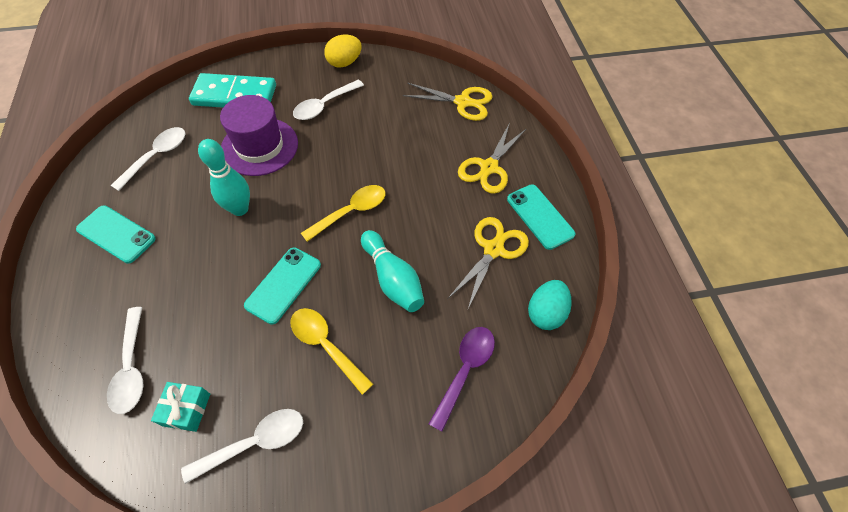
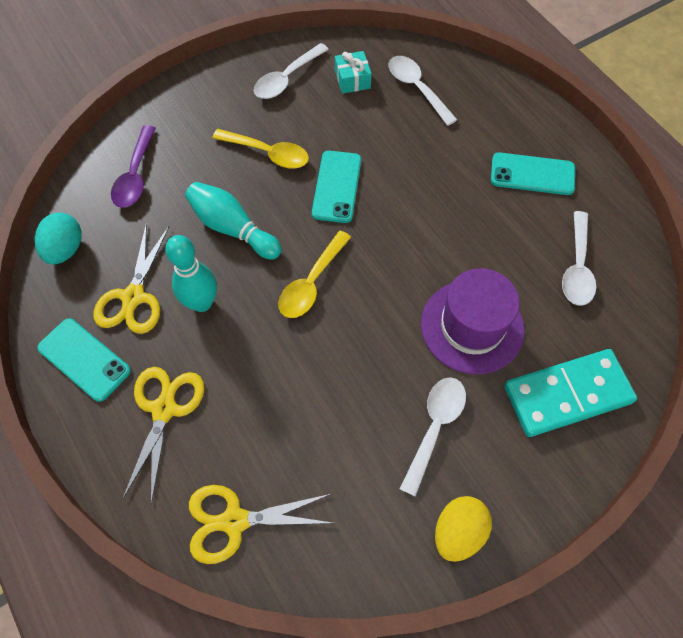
camera: 160 degrees right, 5 degrees up
turquoise bowling pin [198,139,250,216] -> turquoise bowling pin moved to [165,235,217,312]

